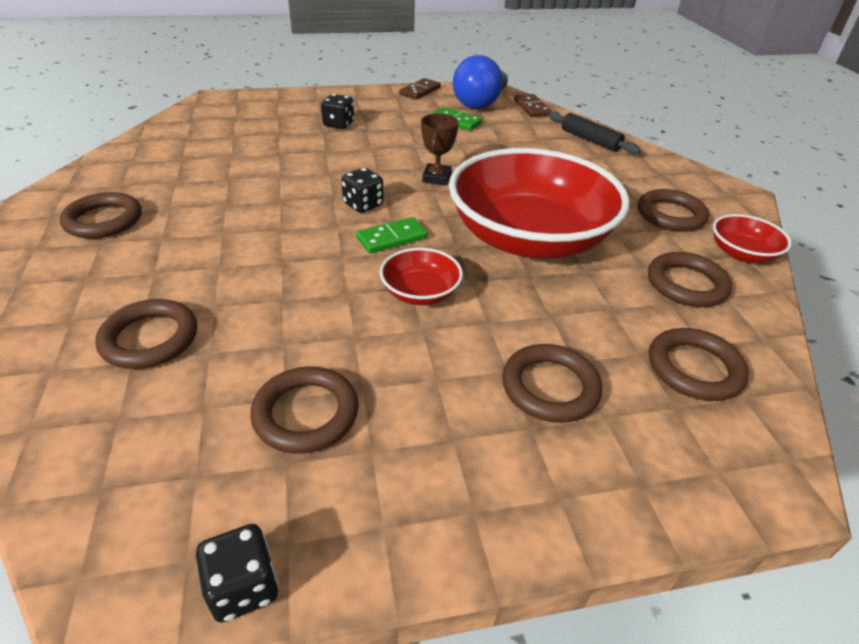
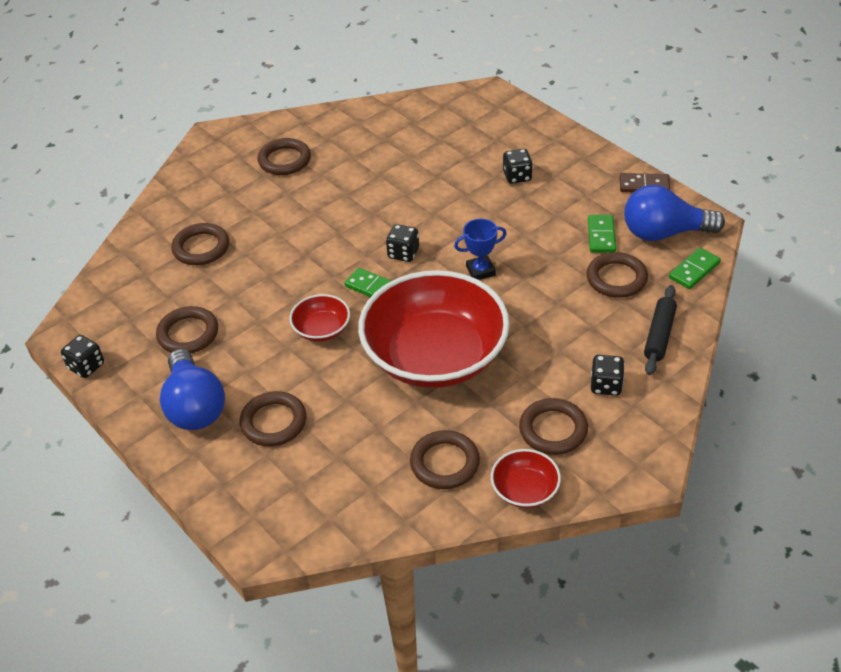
camera: 65 degrees right, 5 degrees up
brown trophy [421,114,459,185] -> blue trophy [454,219,507,280]
brown domino [514,94,552,117] -> green domino [669,248,721,289]
brown ring [649,328,749,401] -> brown ring moved to [587,252,648,298]
none -> blue light bulb [160,349,225,430]
none -> black dice [591,355,625,396]

